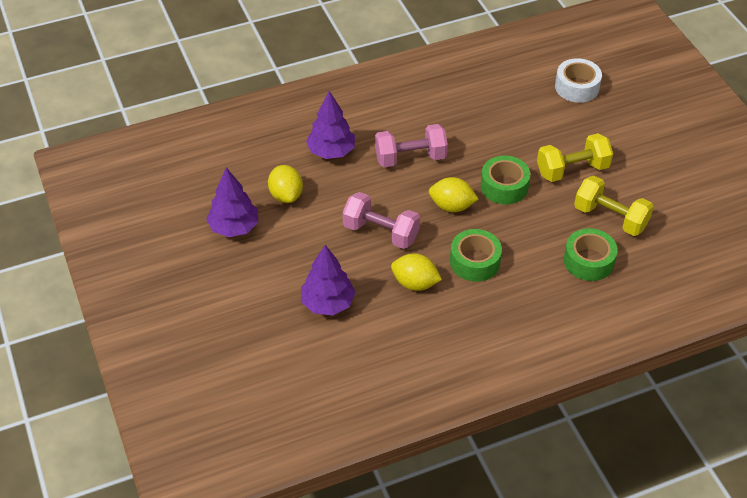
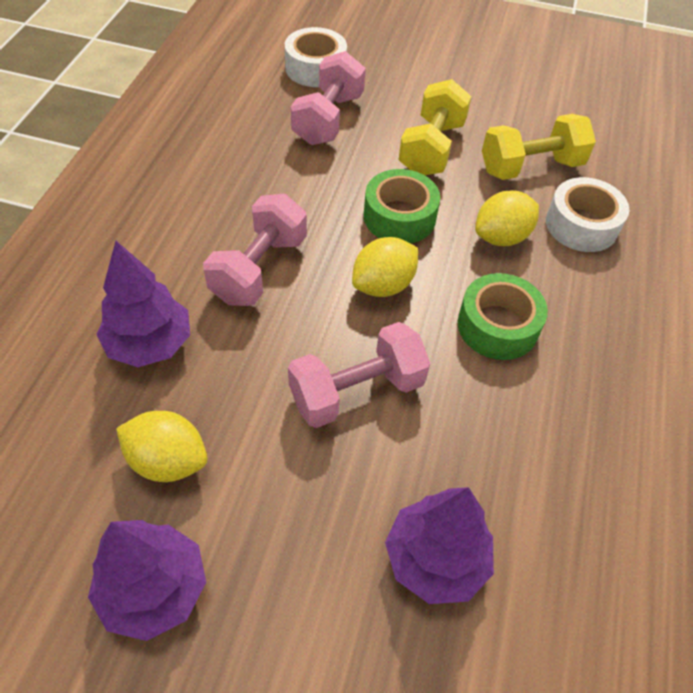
camera: 55 degrees left, 5 degrees up
yellow lemon [391,253,442,291] -> yellow lemon moved to [475,191,539,246]
green tape [564,228,618,281] -> white tape [546,177,629,252]
none -> pink dumbbell [291,51,366,145]

